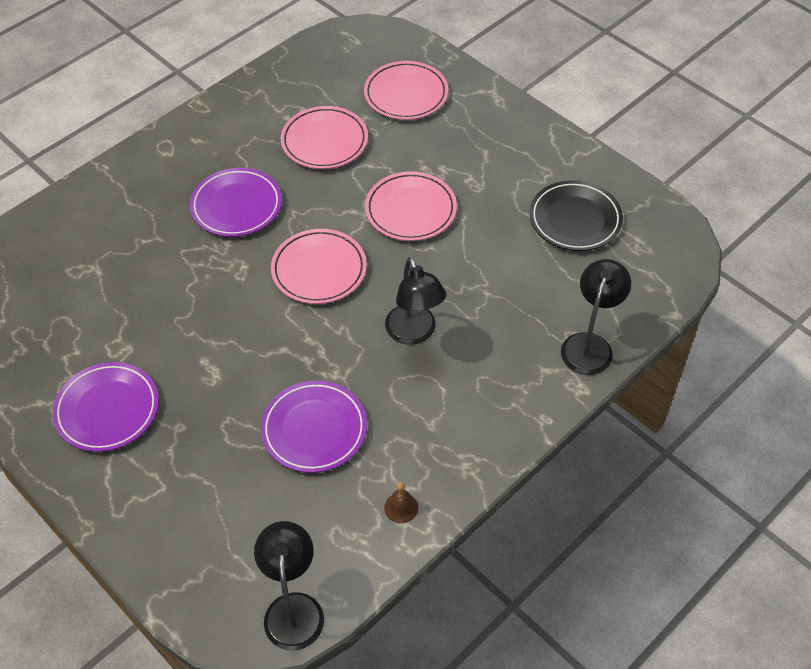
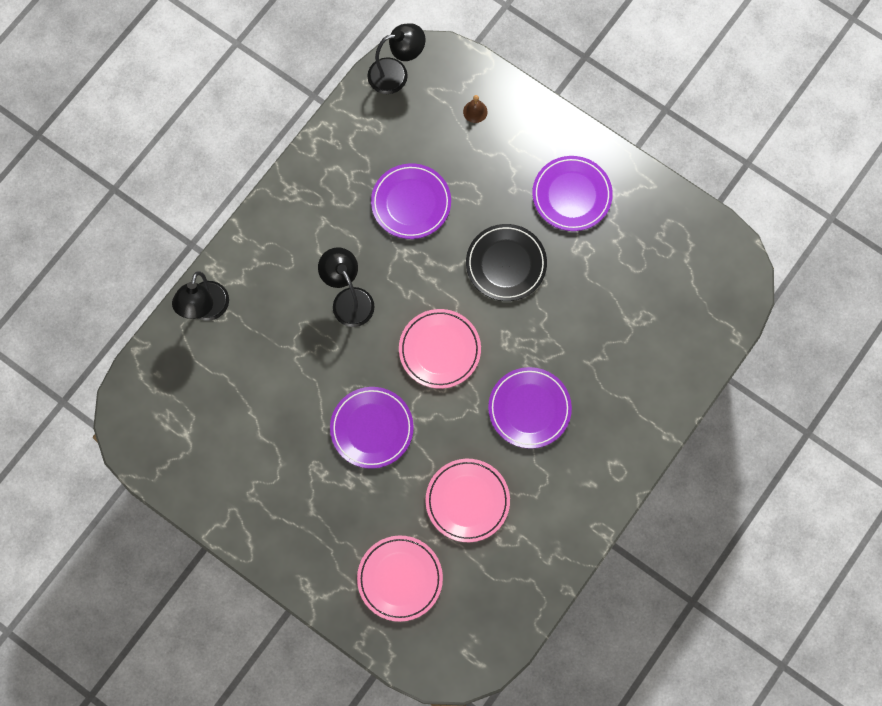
camera: 170 degrees right, 20 degrees up
black lamp [254,521,324,650] -> black lamp turned 90 degrees counterclockwise [367,23,425,94]
pink plate [365,171,457,241] -> purple plate [330,387,414,469]
brown bell [384,482,418,523] -> brown bell moved to [463,95,488,123]
black plate [530,180,623,251] -> black plate moved to [466,224,547,301]

